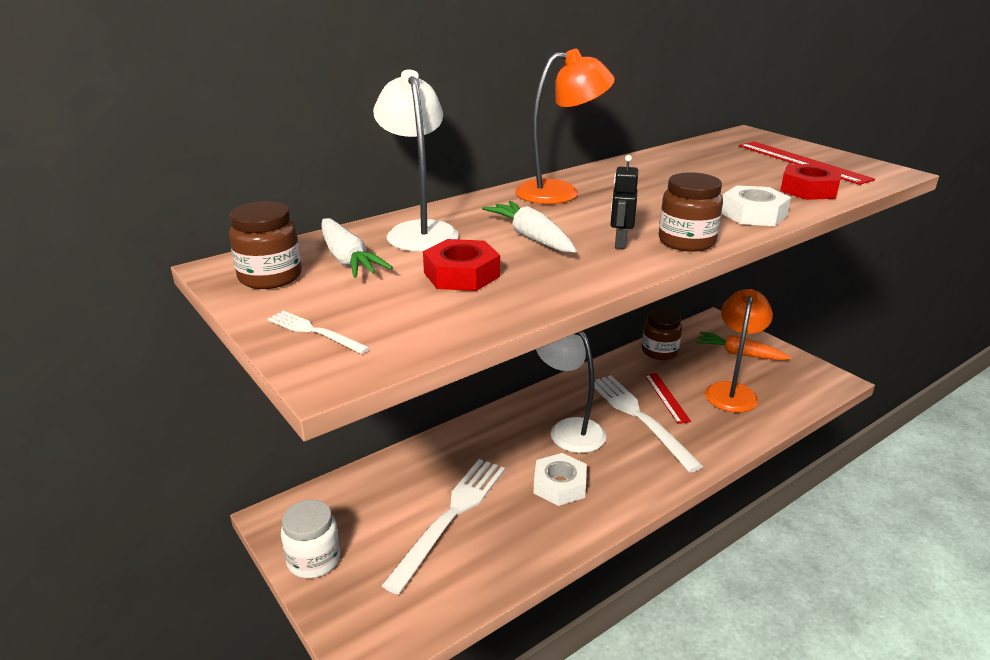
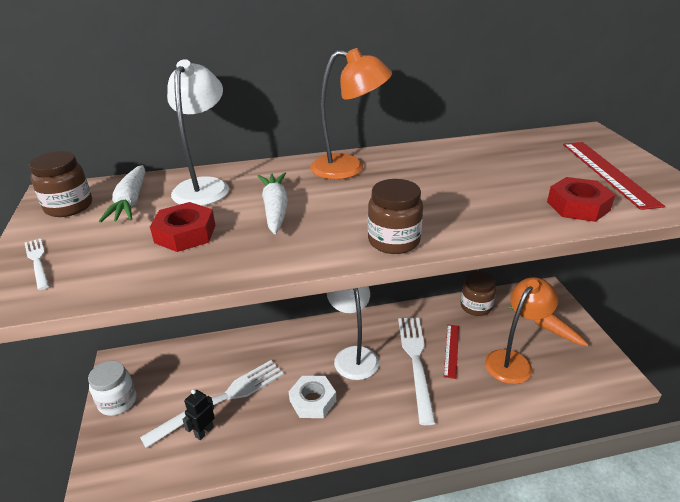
camera: 25 degrees right, 5 degrees up
black robot [611,155,638,249] -> black robot moved to [182,389,215,440]
white nut [722,185,791,226] -> none

